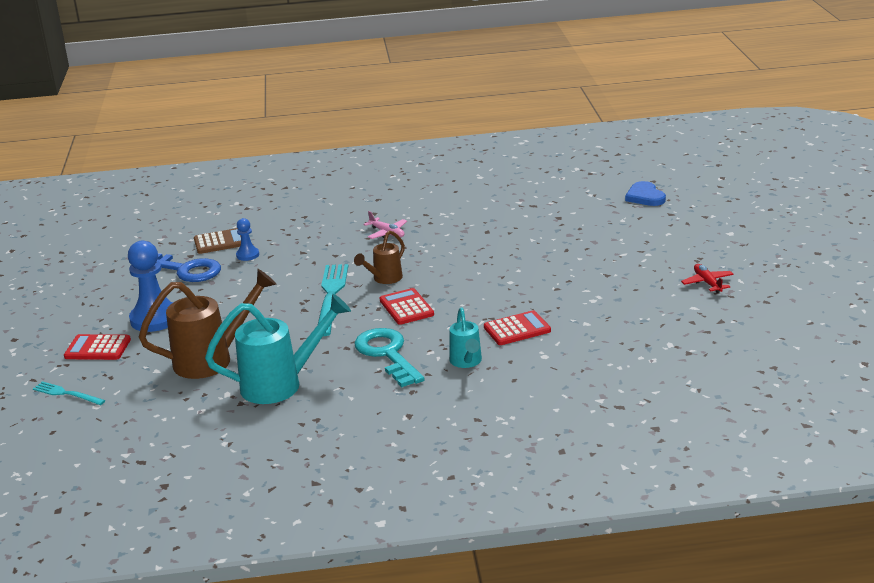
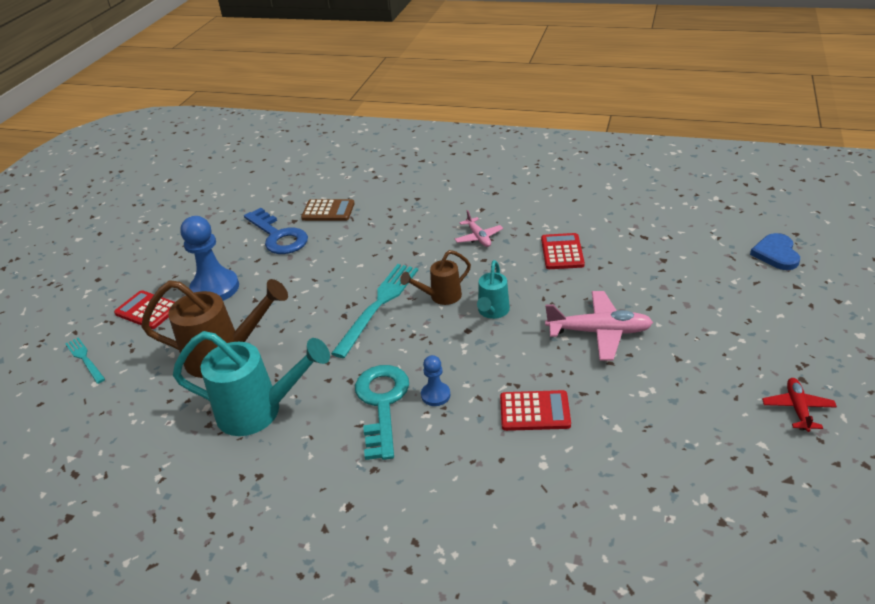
camera: 25 degrees right, 10 degrees up
blue pawn [236,218,259,261] -> blue pawn moved to [421,355,451,406]
red calculator [380,288,434,325] -> red calculator moved to [541,233,585,269]
turquoise watering can [449,308,482,368] -> turquoise watering can moved to [477,260,510,319]
none -> pink plane [545,291,653,361]

